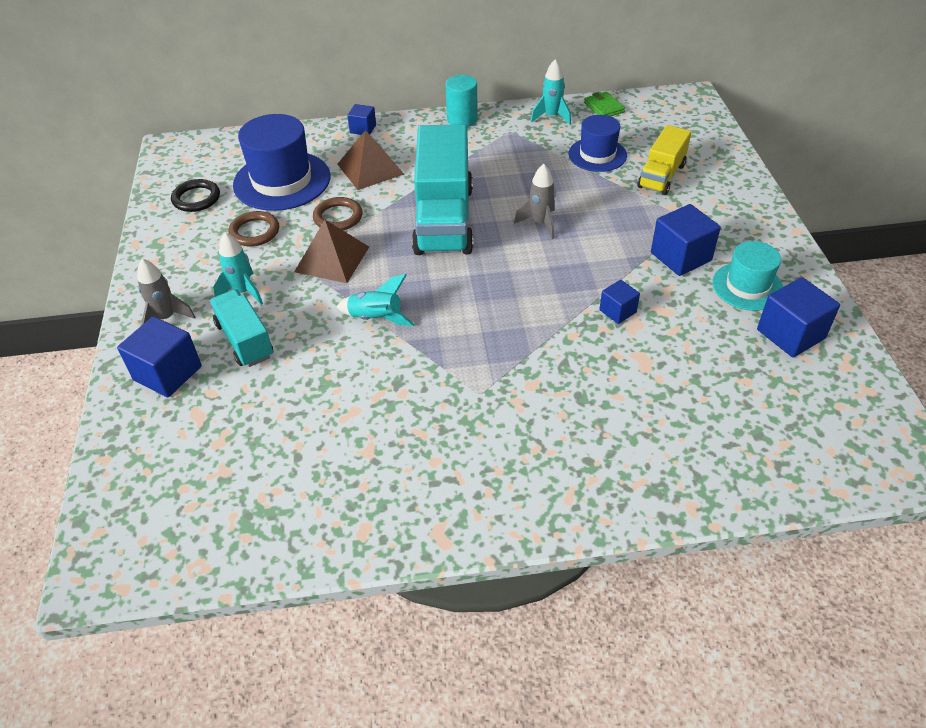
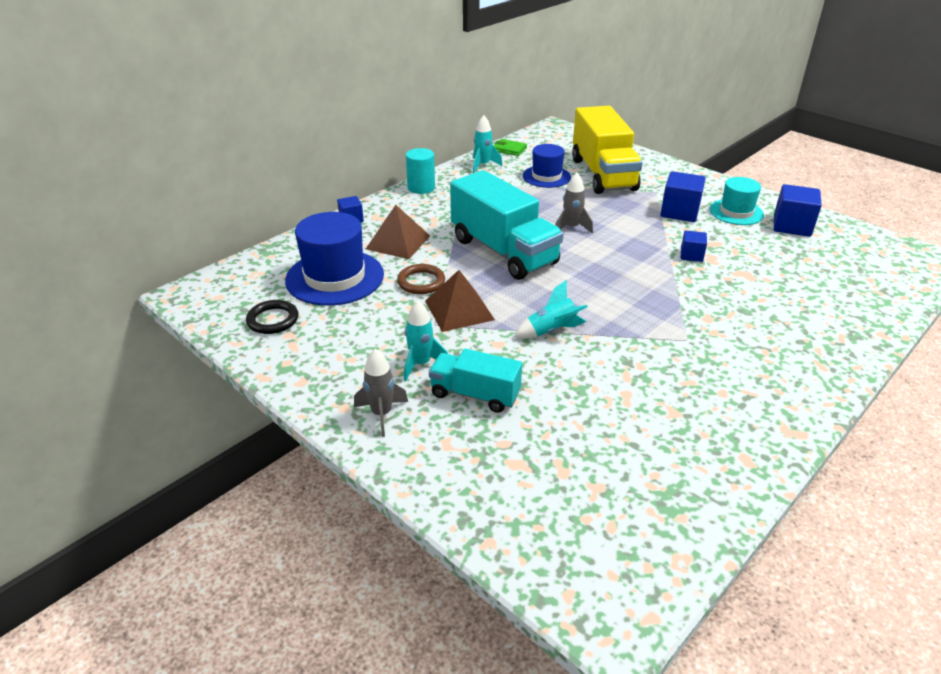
camera: 40 degrees left, 10 degrees down
blue cube [117,316,202,397] -> none
brown ring [228,211,279,246] -> none
yellow truck [637,125,691,195] -> yellow truck [572,106,643,194], size x1.79

